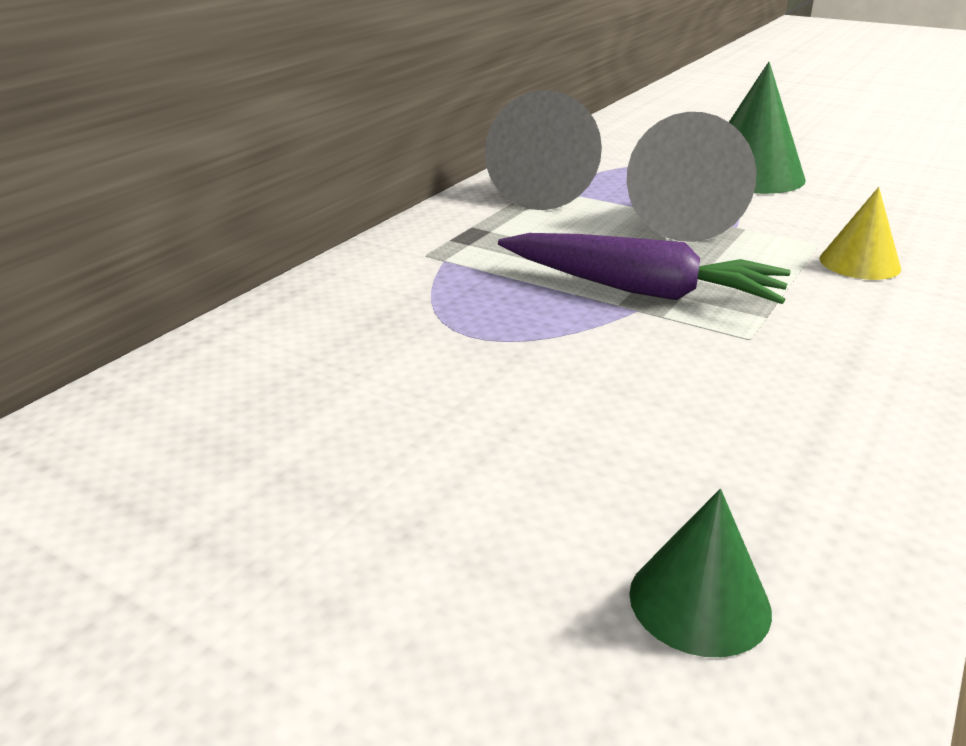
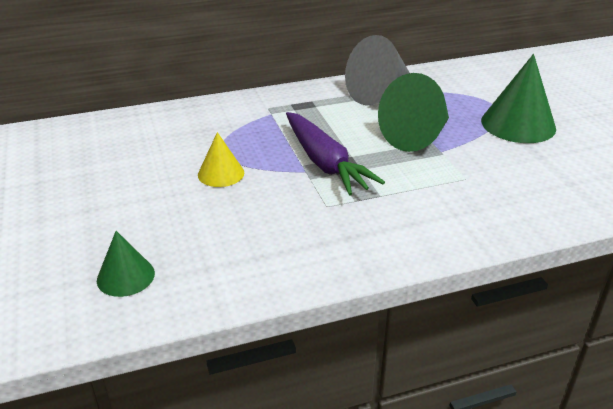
camera: 40 degrees right, 5 degrees up
grey cone [627,112,757,242] -> green cone [378,73,449,152]
yellow cone [820,187,901,280] -> yellow cone moved to [198,132,244,187]

